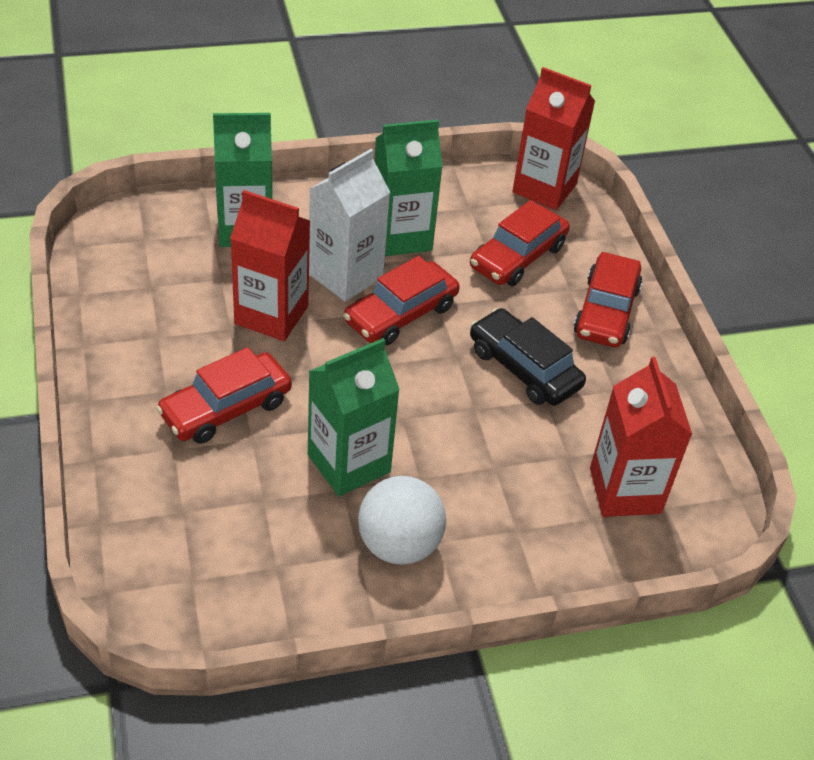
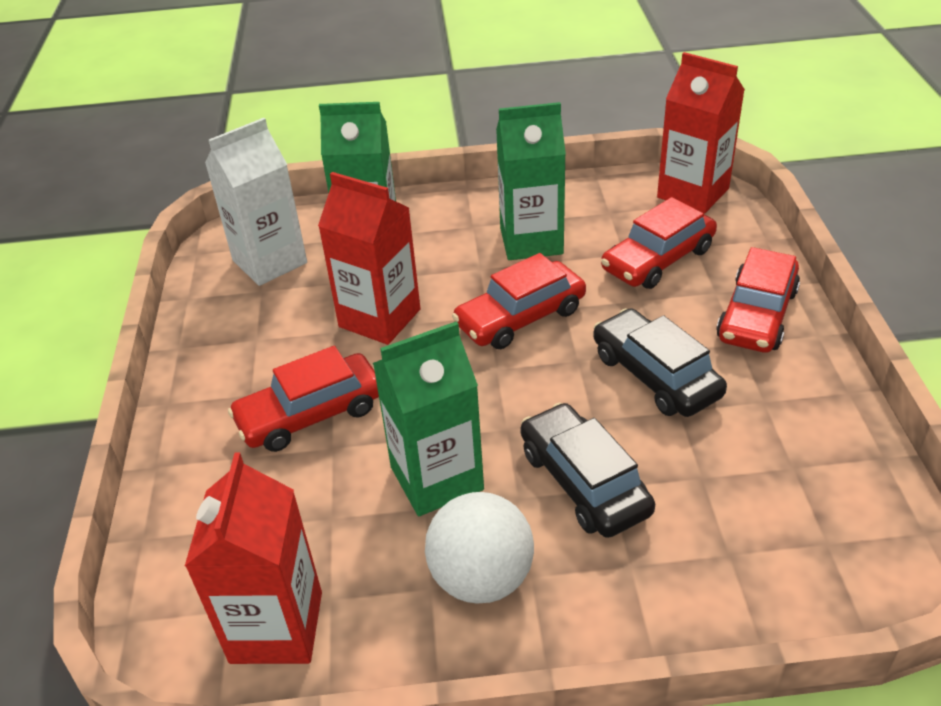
camera: 15 degrees right, 5 degrees down
white carton [309,149,391,302] -> white carton moved to [205,118,307,286]
red carton [590,357,692,517] -> red carton moved to [185,453,322,664]
none -> black car [520,403,655,538]

